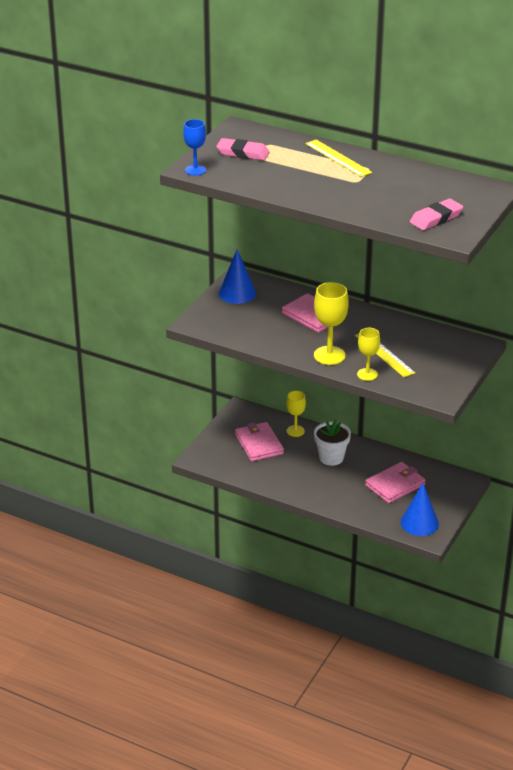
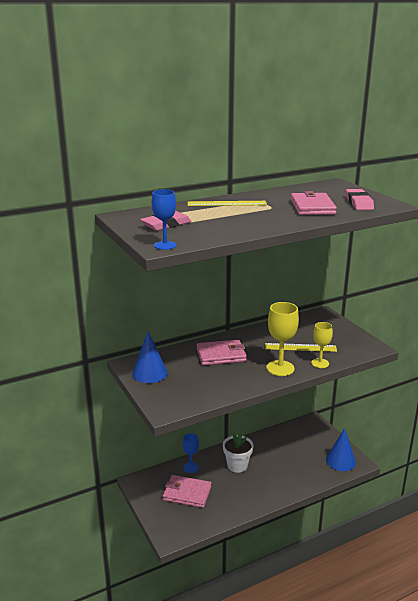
camera: 55 degrees left, 10 degrees down
yellow goblet [286,391,306,437] -> blue goblet [183,433,199,473]
pink wallet [365,462,426,503] -> pink wallet moved to [291,191,337,215]

